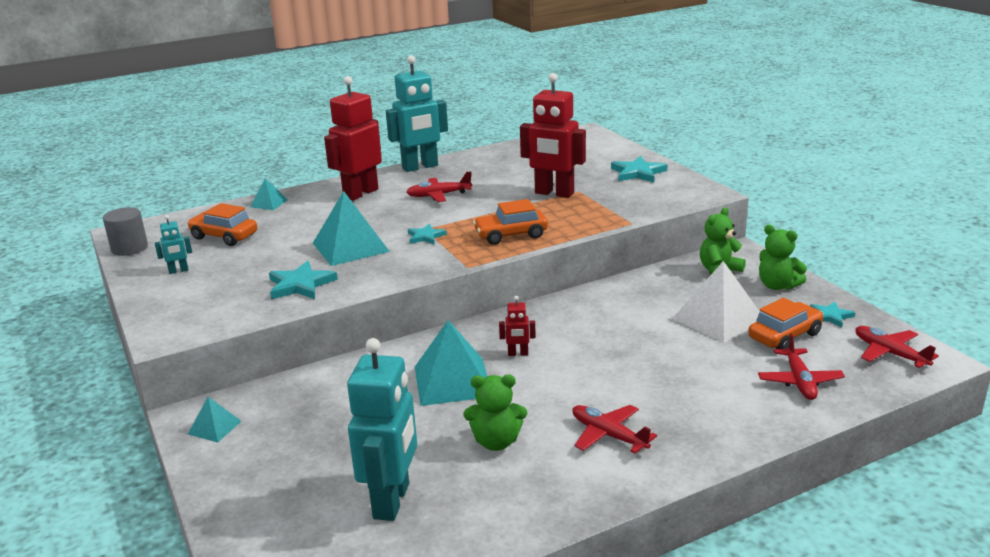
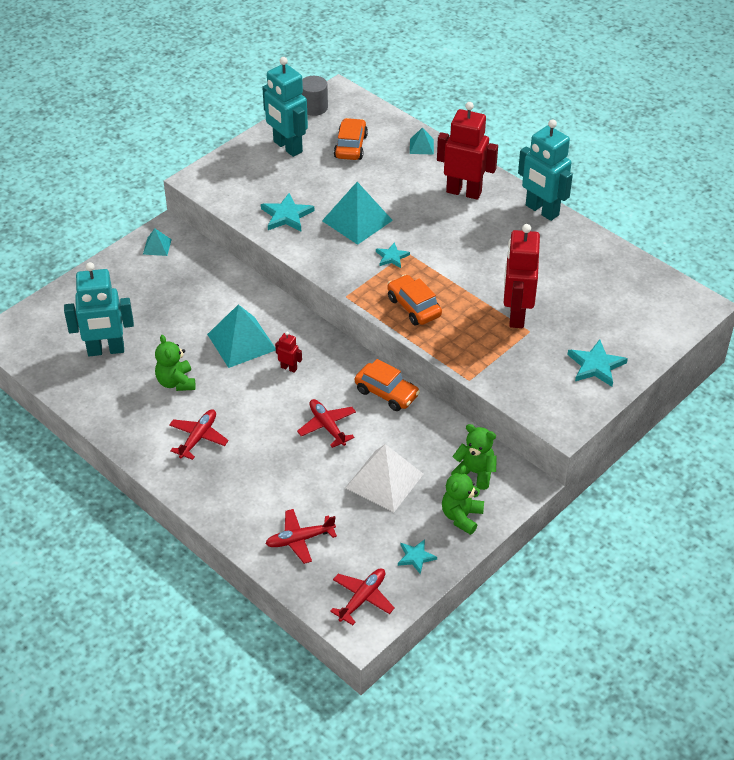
camera: 70 degrees right, 20 degrees up
turquoise robot [155,215,192,274] -> turquoise robot [262,57,308,157], size x2.29
red plane [406,171,472,202] -> red plane moved to [297,399,356,448]
red robot [499,296,536,356] -> red robot turned 135 degrees clockwise [275,332,302,373]
orange car [748,298,824,349] -> orange car moved to [355,359,420,411]

